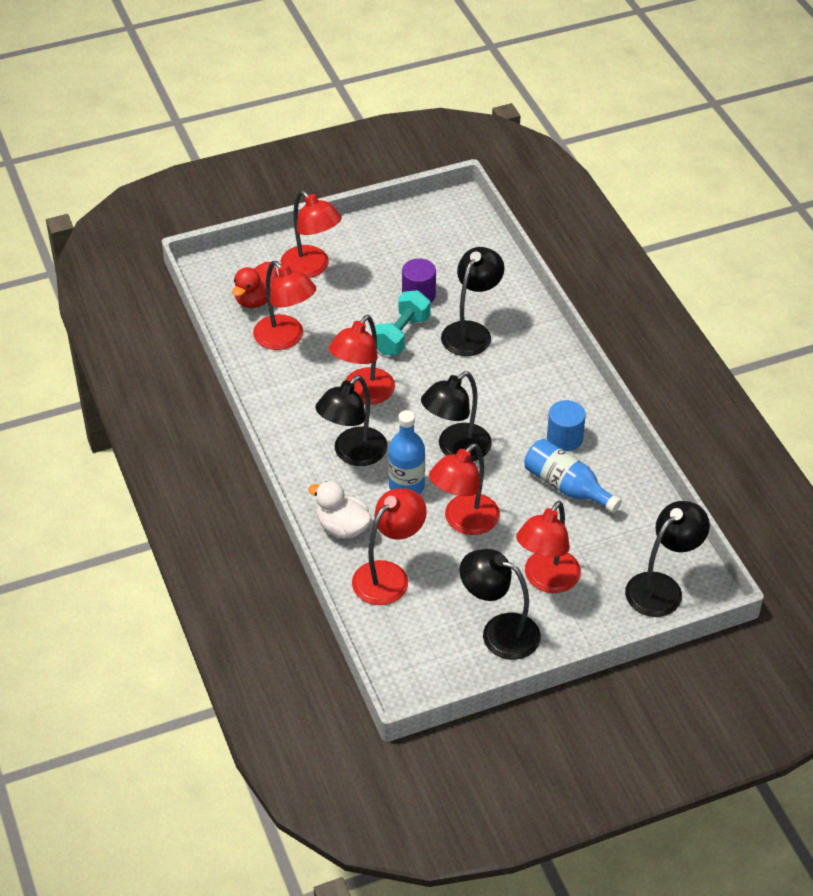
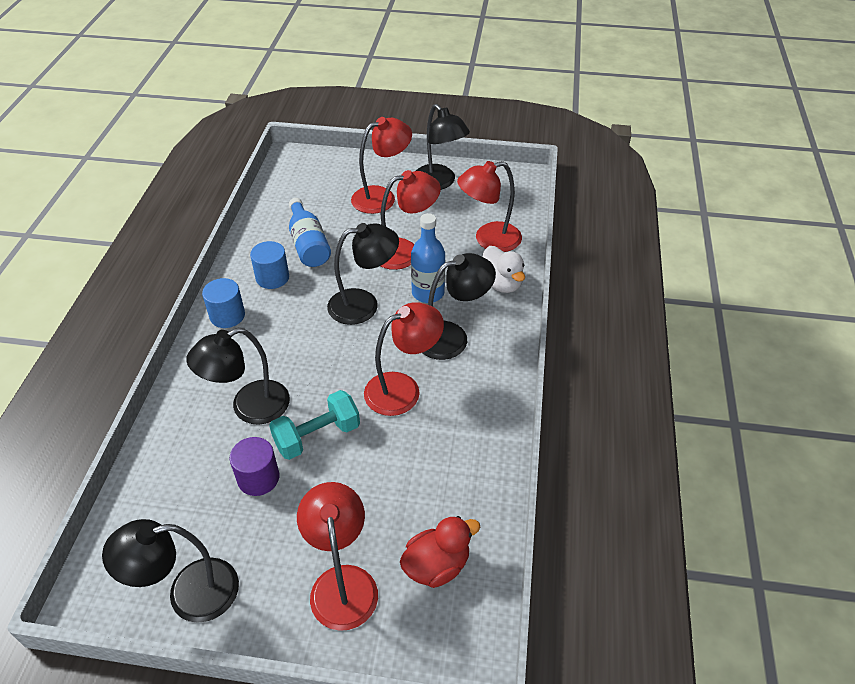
camera: 150 degrees left, 0 degrees up
red lamp [253,261,316,350] -> none
black lamp [625,501,710,617] -> black lamp moved to [102,519,239,623]
none -> blue cylinder [202,278,245,328]

